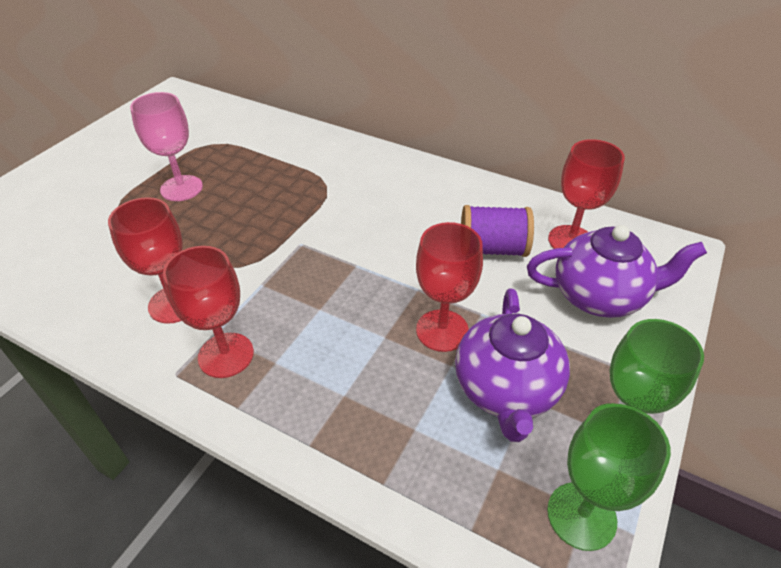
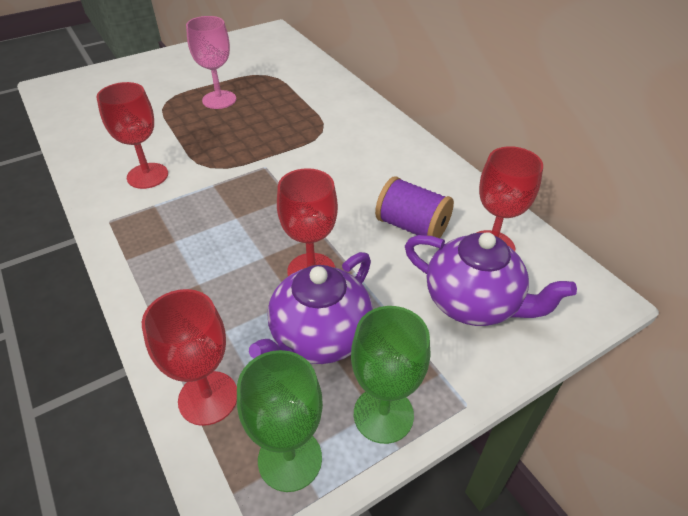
camera: 30 degrees right, 0 degrees up
red goblet [163,246,254,378] -> red goblet moved to [142,289,237,426]

